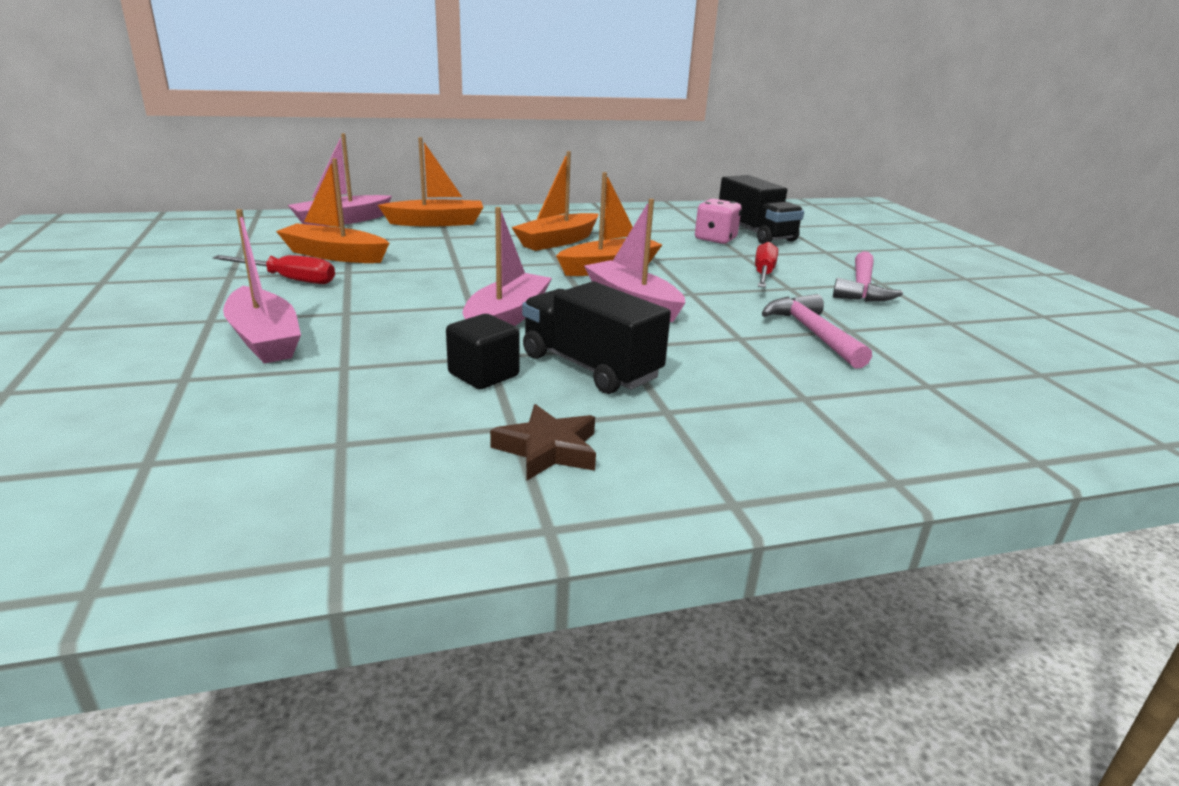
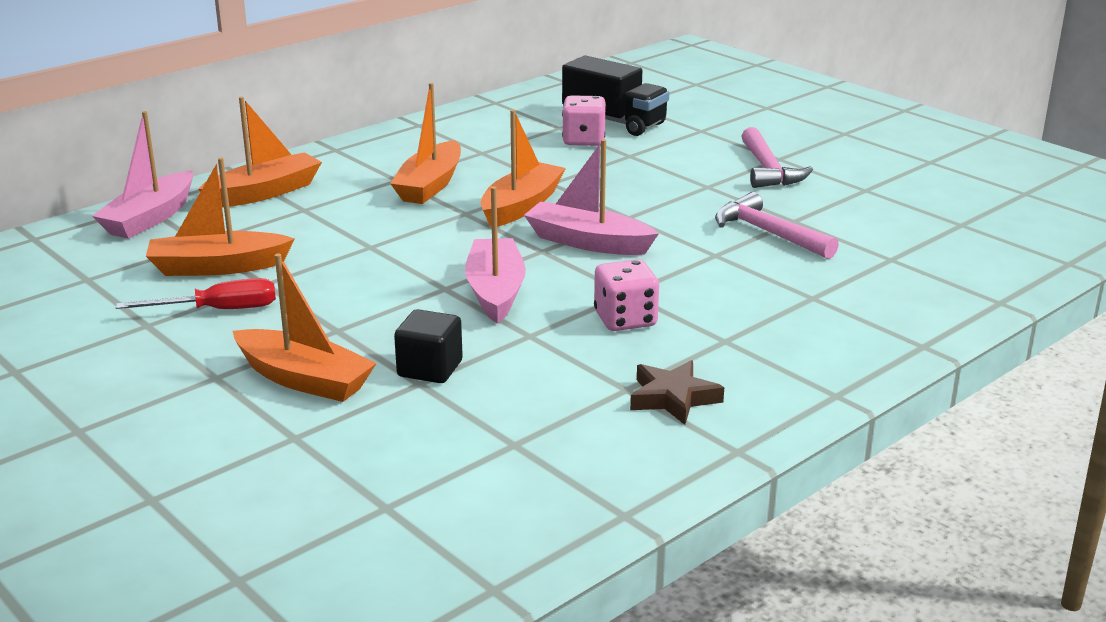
camera: 25 degrees left, 0 degrees up
pink boat [223,209,301,363] -> orange boat [233,253,377,402]
black cube [446,314,520,389] -> black cube moved to [394,309,463,383]
black truck [522,281,671,394] -> pink dice [594,259,659,331]
red screwdriver [755,242,778,288] -> none

